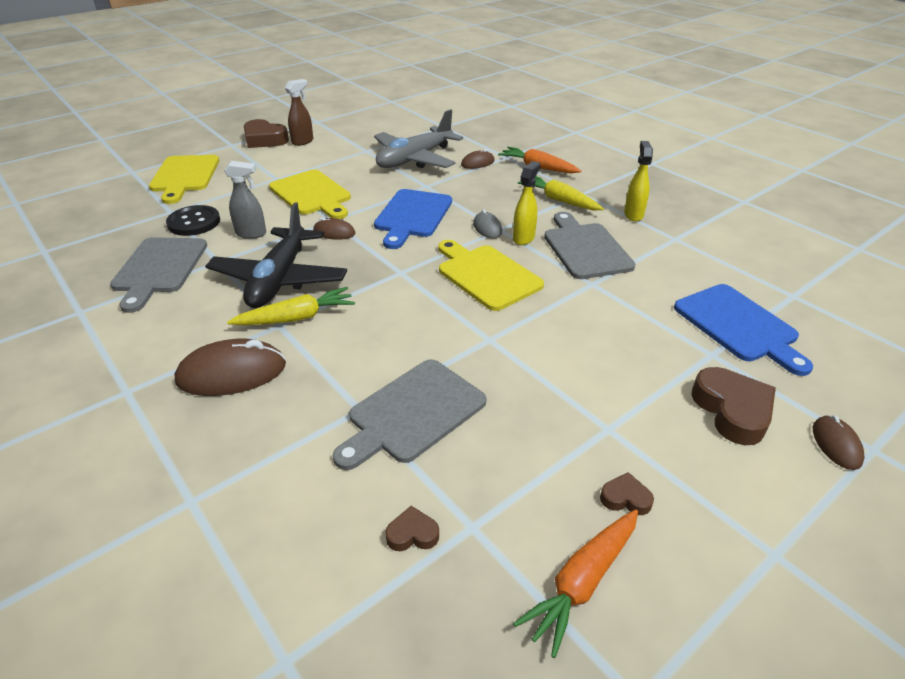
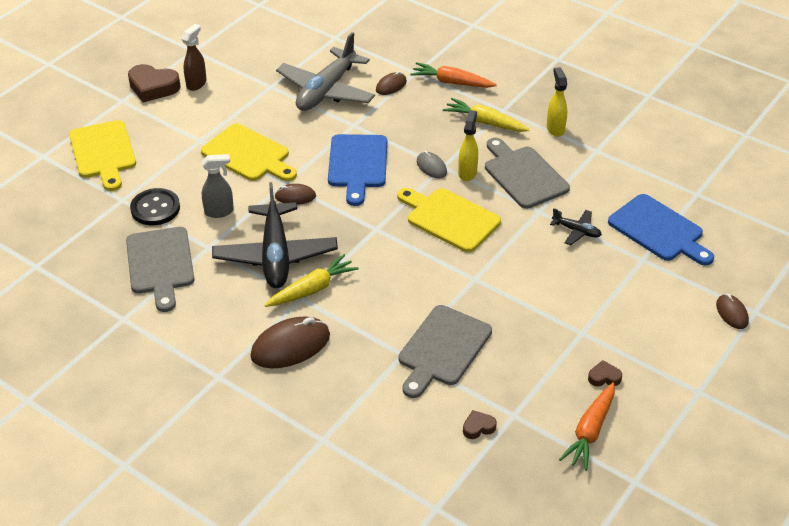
camera: 15 degrees left, 5 degrees up
brown heart [692,367,776,445] -> none
none -> black plane [550,208,602,245]

